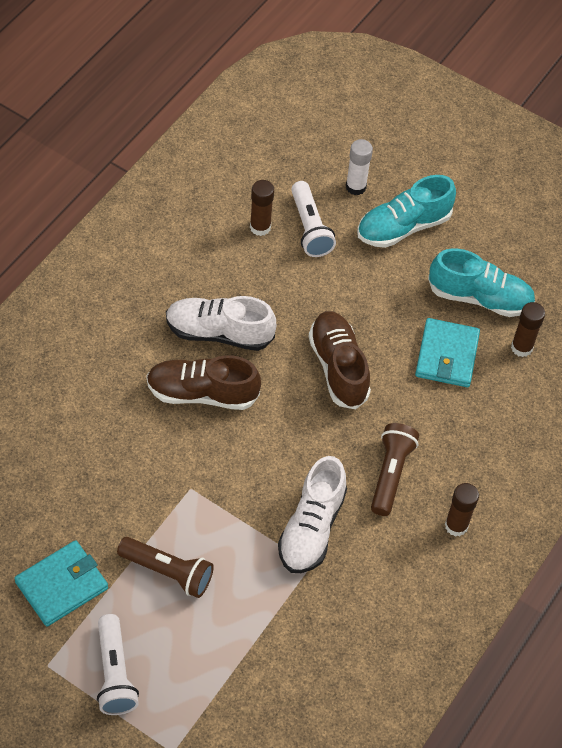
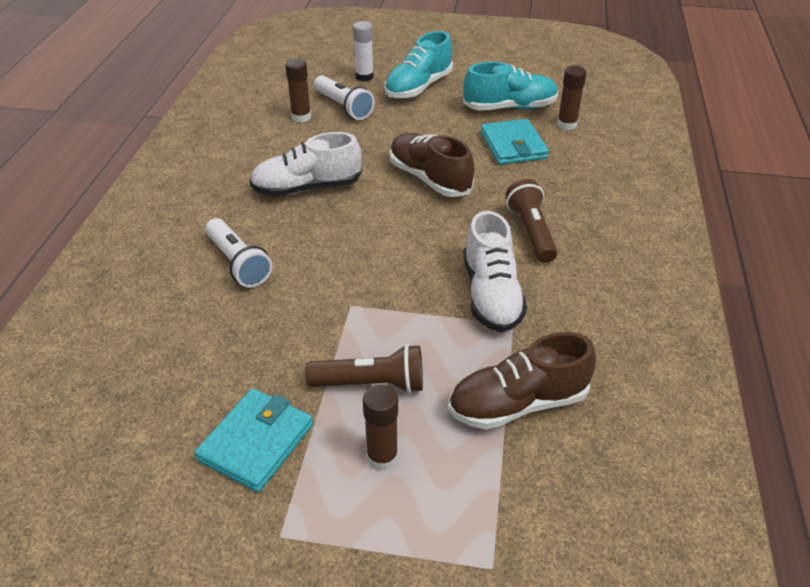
camera: 20 degrees left, 15 degrees down
white flashlight [97,614,139,715] -> white flashlight moved to [205,218,273,288]
brown shoe [146,355,261,410] -> brown shoe moved to [448,332,596,430]
brown glue stick [445,483,479,537] -> brown glue stick moved to [363,385,398,471]

